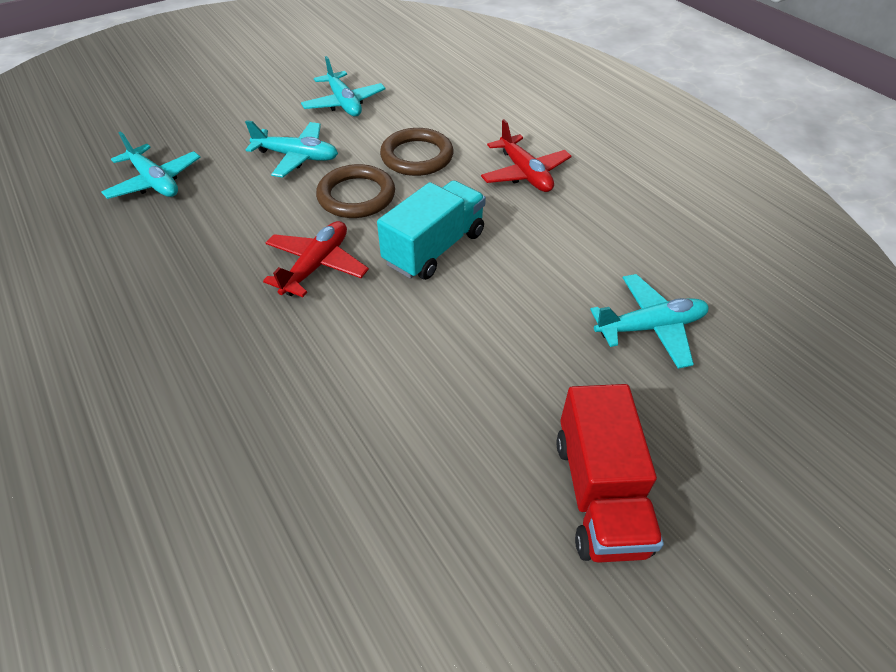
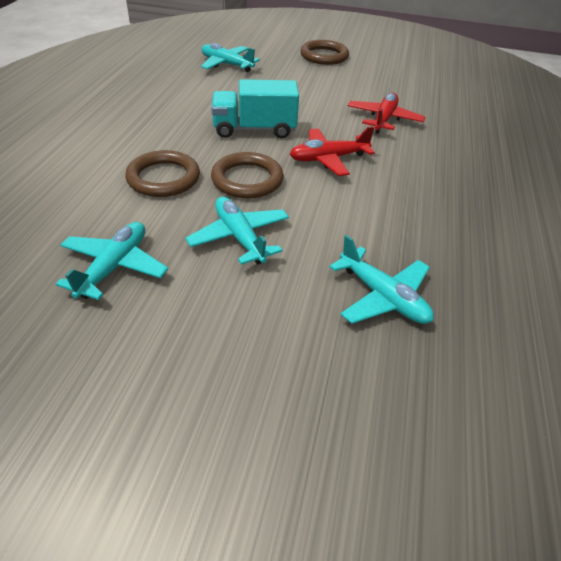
camera: 135 degrees left, 5 degrees down
turquoise plane [101,131,201,199] -> turquoise plane turned 135 degrees clockwise [330,235,434,324]
red plane [481,119,572,192] -> red plane moved to [348,93,425,134]
red truck [556,384,664,563] -> brown ring [300,40,349,65]

